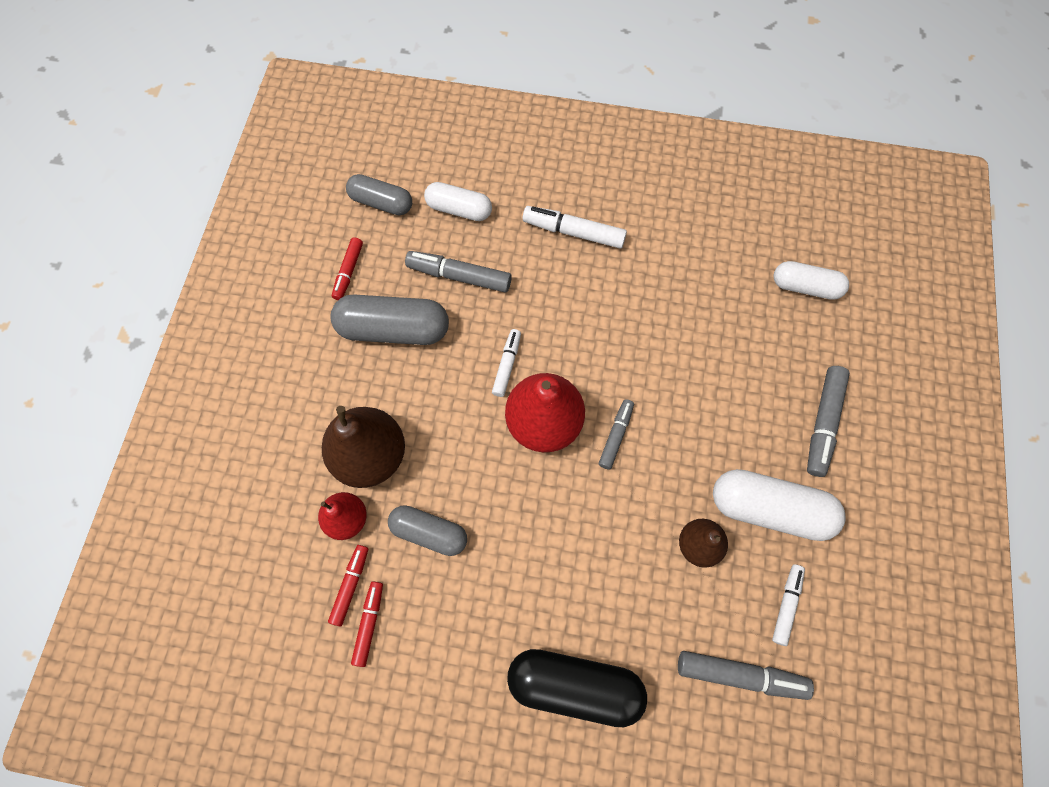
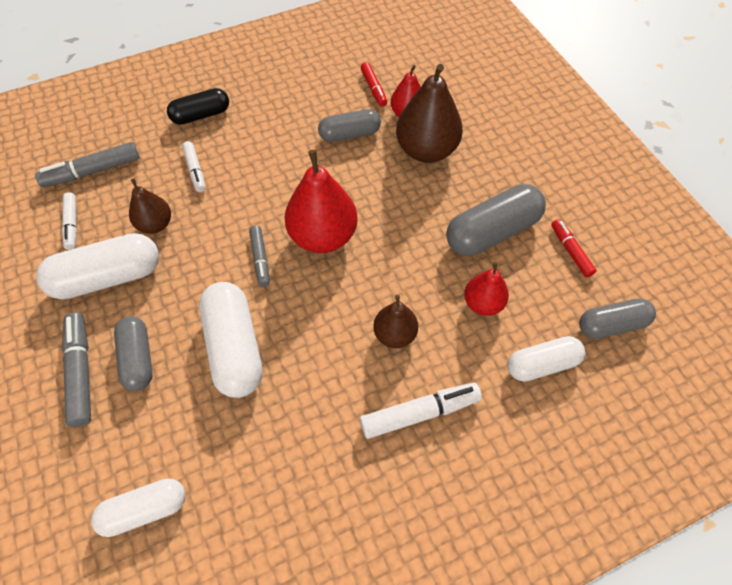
camera: 145 degrees right, 10 degrees down
red marker [351,581,383,667] -> none
grey marker [405,251,512,292] -> red pear [464,262,509,316]
white marker [492,329,521,397] -> white marker moved to [182,141,206,192]
black capsule [507,649,647,727] -> black capsule [167,88,229,125], size x0.64
none -> grey capsule [114,316,153,391]
none -> white capsule [199,282,262,398]
none -> brown pear [373,295,418,348]

